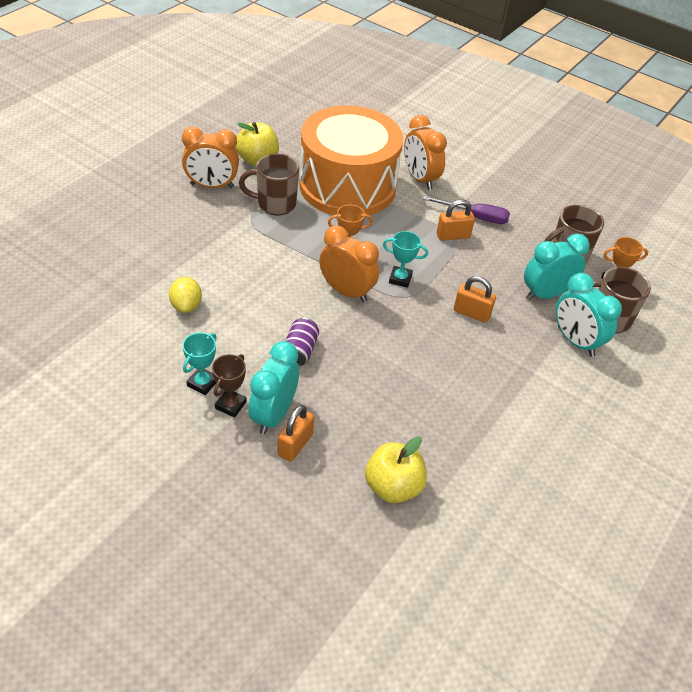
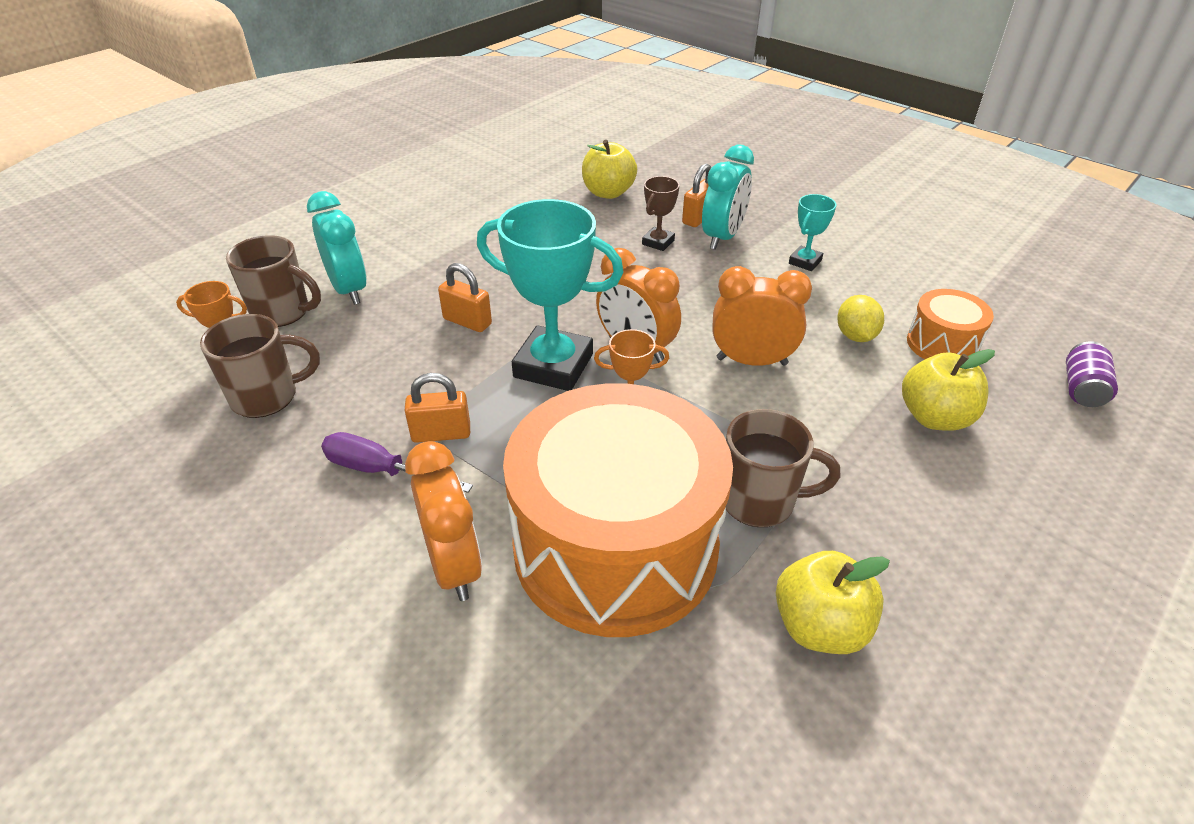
camera: 170 degrees left, 5 degrees down
orange clock [182,127,239,188] -> orange clock moved to [713,266,812,366]
brown trophy [212,354,247,418] -> brown trophy moved to [642,176,680,251]
purple can [285,318,319,366] -> purple can moved to [1066,341,1118,407]
turquoise trophy [383,231,428,288] -> turquoise trophy [477,199,624,391], size x2.09
turquoise clock [524,233,590,300] -> none
none -> yellow apple [902,349,995,431]
none -> orange drum [907,289,994,359]

